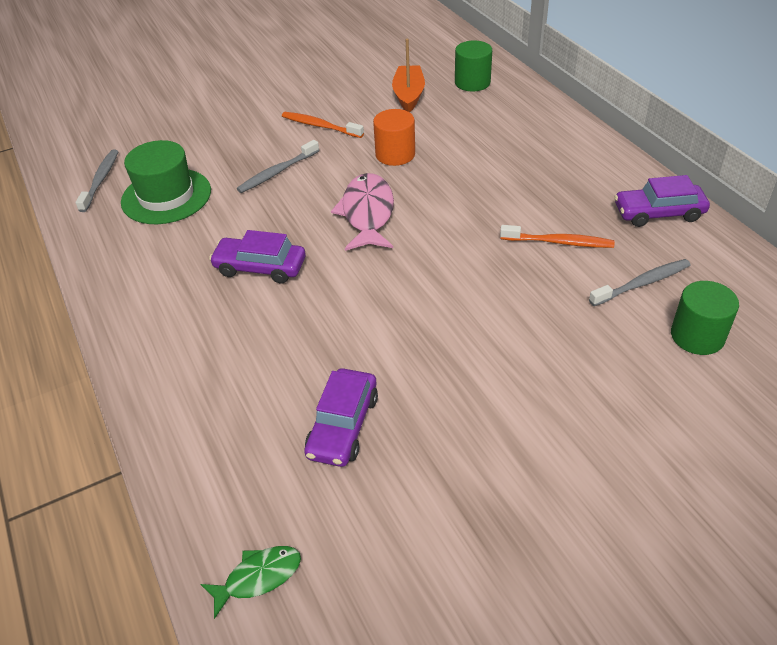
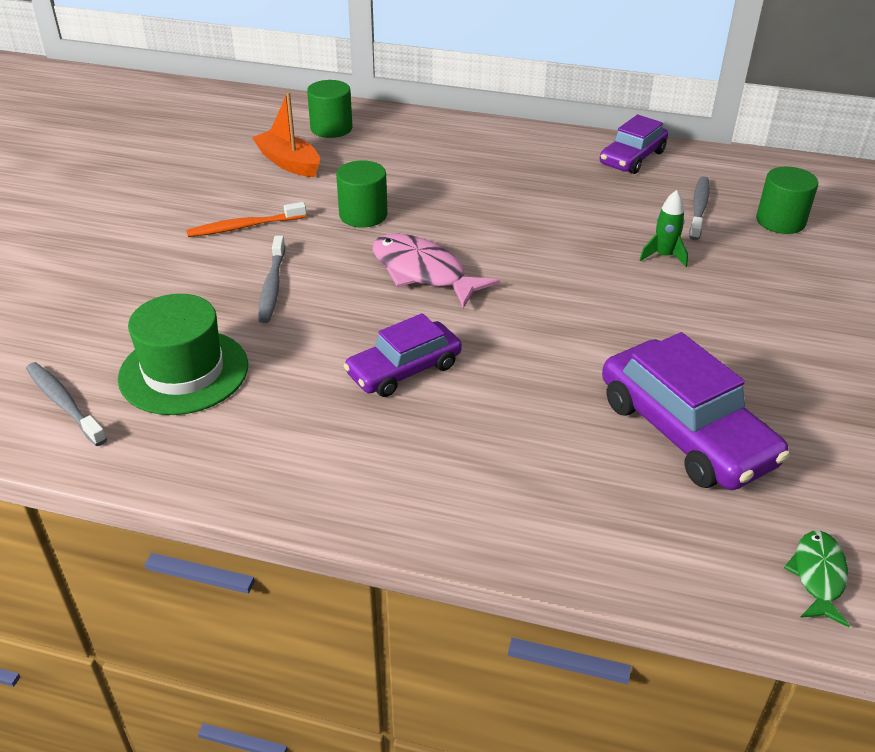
camera: 50 degrees left, 5 degrees down
purple car [304,368,378,467] -> purple car [602,332,790,490], size x1.57
orange cylinder [373,109,415,166] -> green cylinder [336,160,388,228]
orange toothbrush [500,225,615,248] -> none
none -> green rocket [640,190,688,267]

